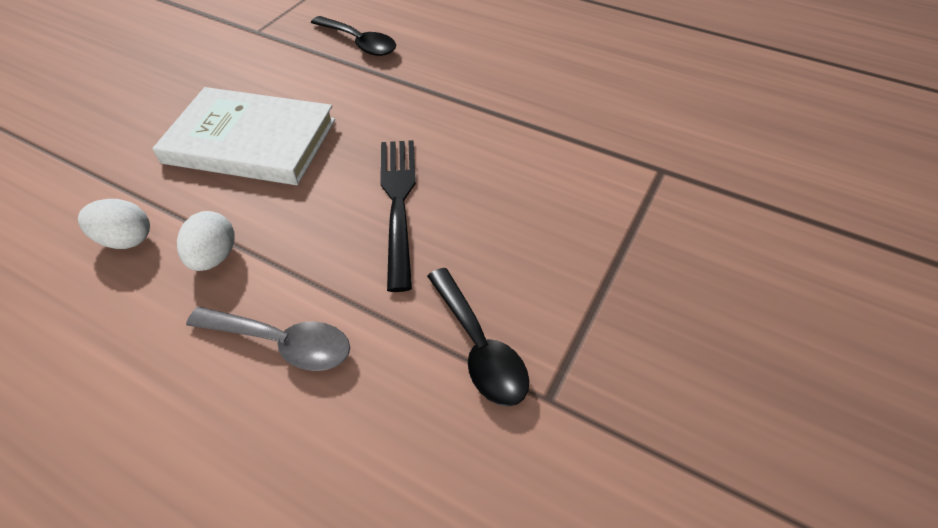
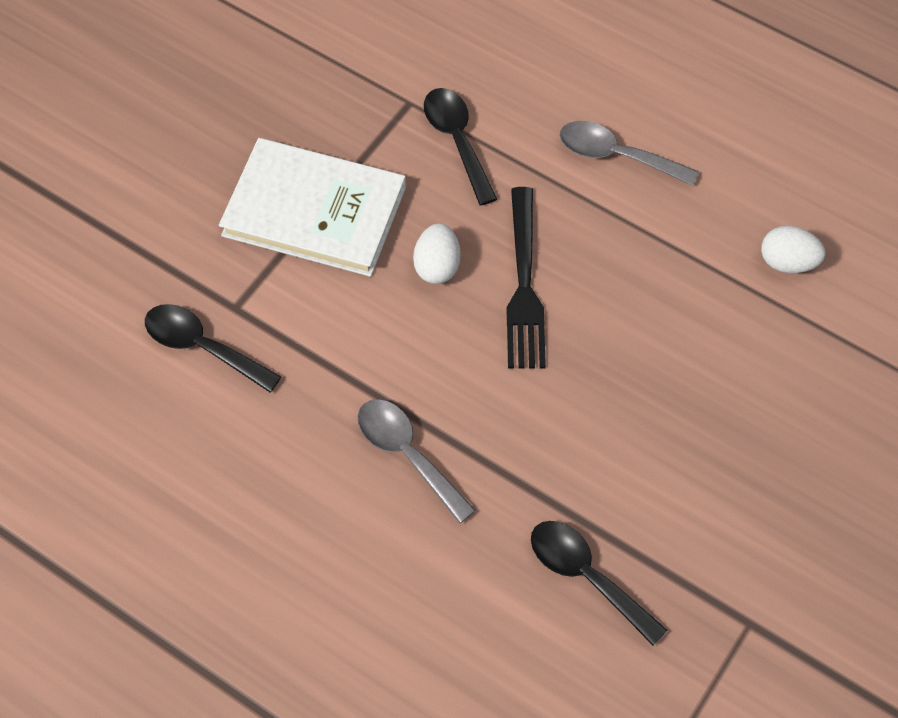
camera: 175 degrees left, 10 degrees up
white book [152,87,335,185] -> white book moved to [219,138,406,277]
white egg [177,211,235,271] -> white egg moved to [413,223,461,284]
none -> black spoon [145,304,282,392]
none -> grey spoon [358,399,476,524]

